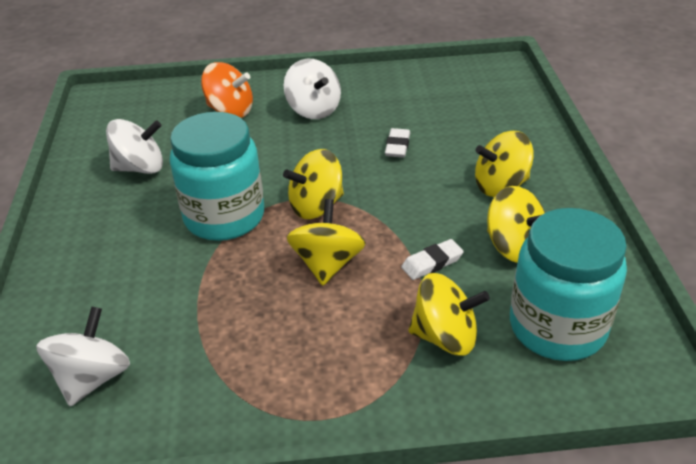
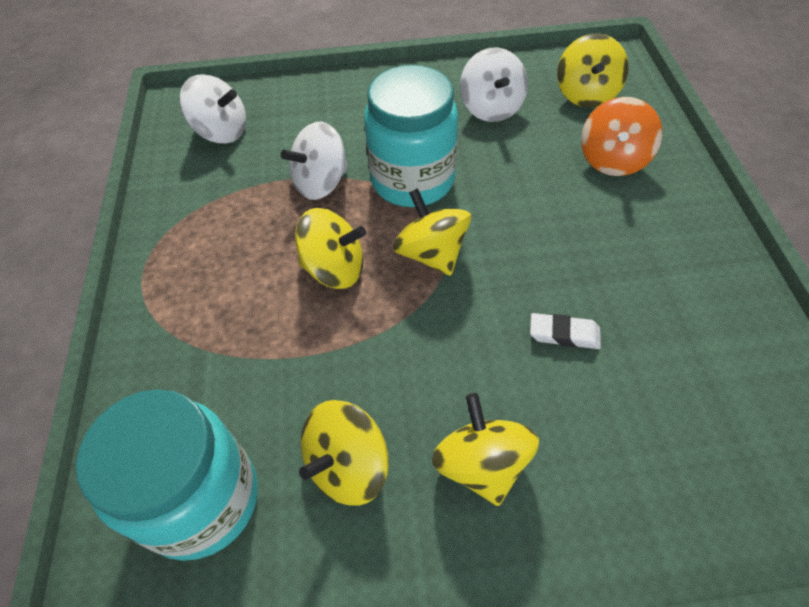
camera: 90 degrees right, 15 degrees up
white spinning top [284,59,341,119] -> white spinning top moved to [281,122,348,200]
white eraser [401,239,464,280] -> none
yellow spinning top [408,273,490,356] -> yellow spinning top moved to [557,33,629,108]

